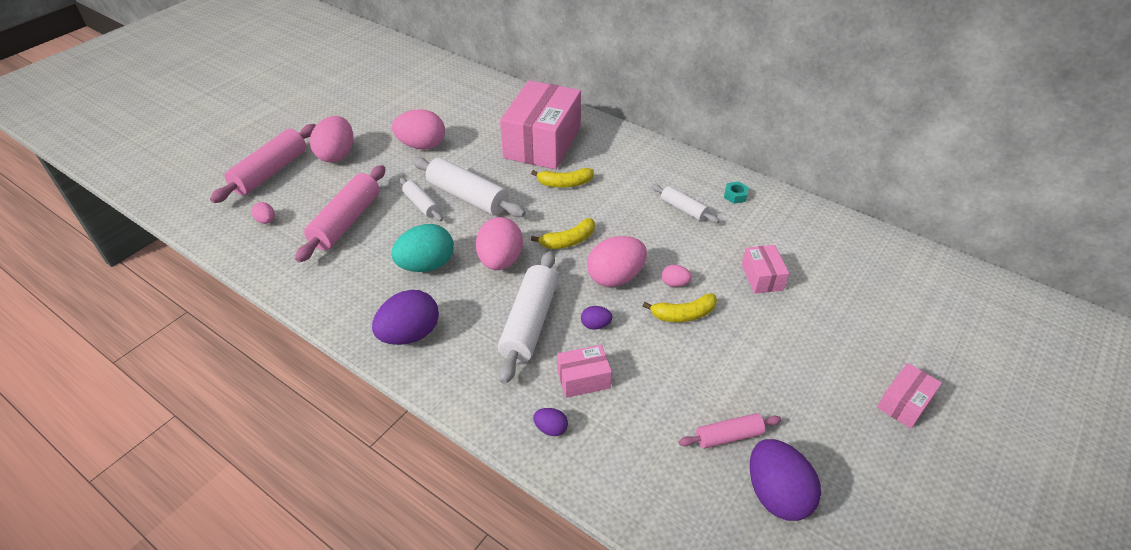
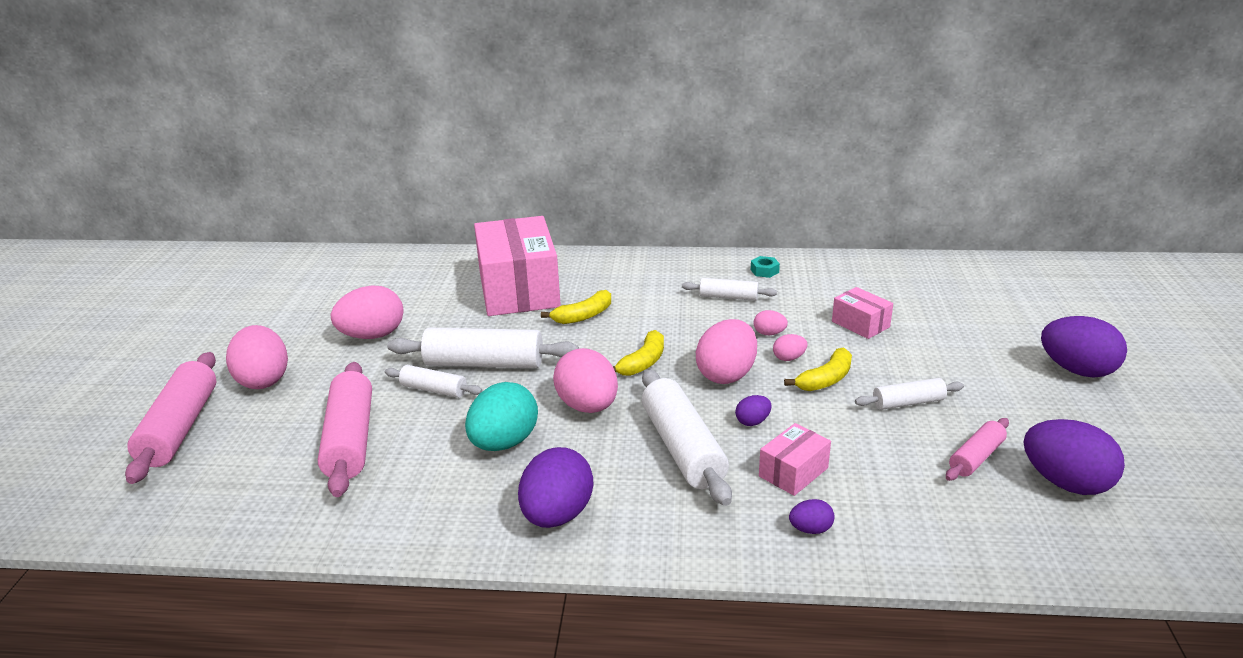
camera: 30 degrees left, 15 degrees down
pink egg [251,202,275,224] -> pink egg moved to [754,310,788,335]
pink box [877,363,942,428] -> purple egg [1041,316,1127,378]
none -> white rolling pin [855,378,964,410]

